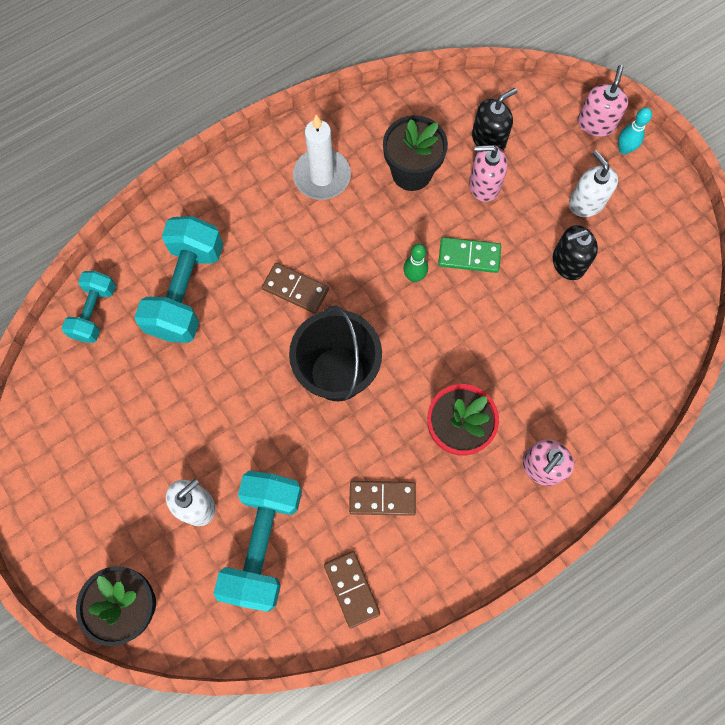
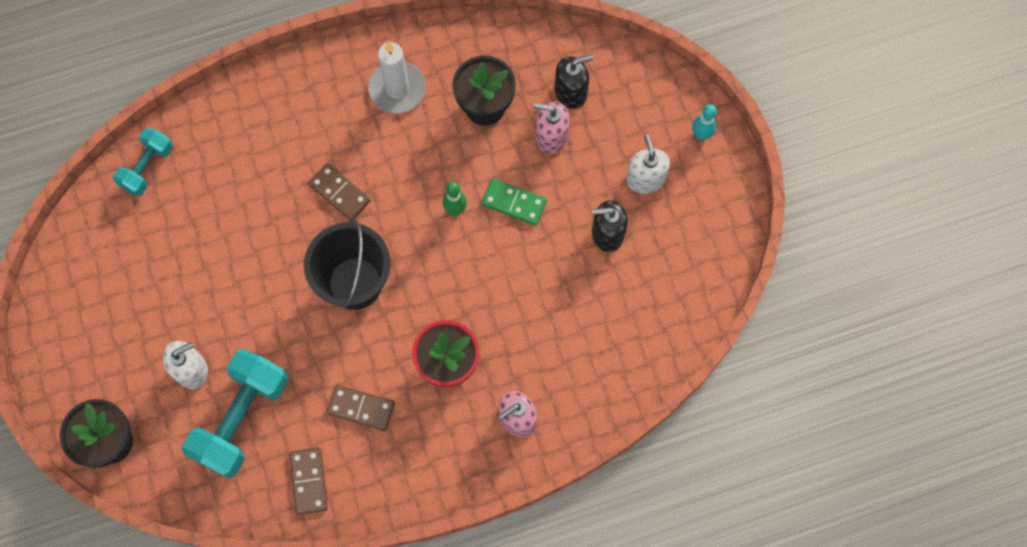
camera: 15 degrees right, 0 degrees up
turquoise dumbbell [134,216,223,343] -> none
pink soap dispenser [578,65,628,137] -> none

